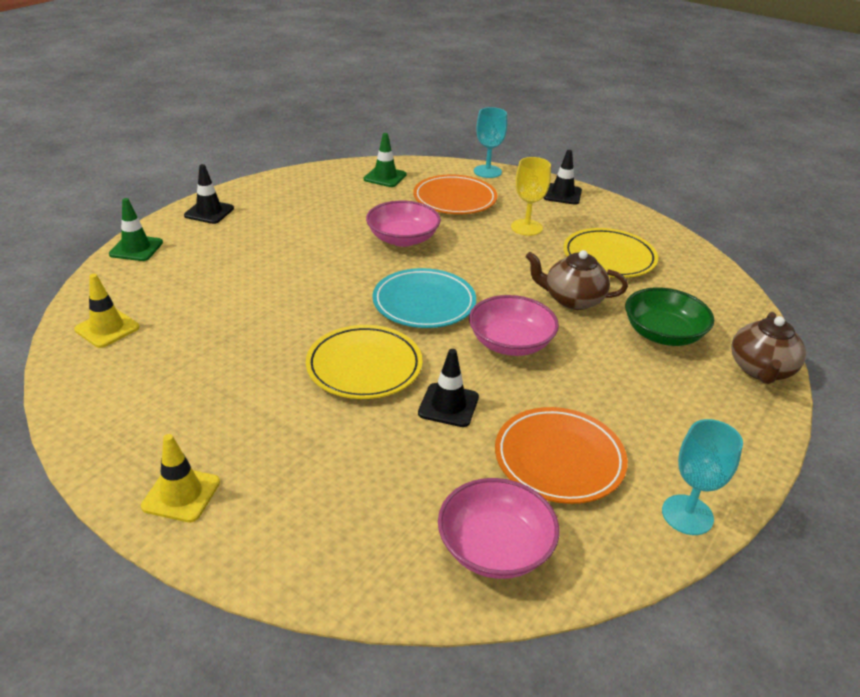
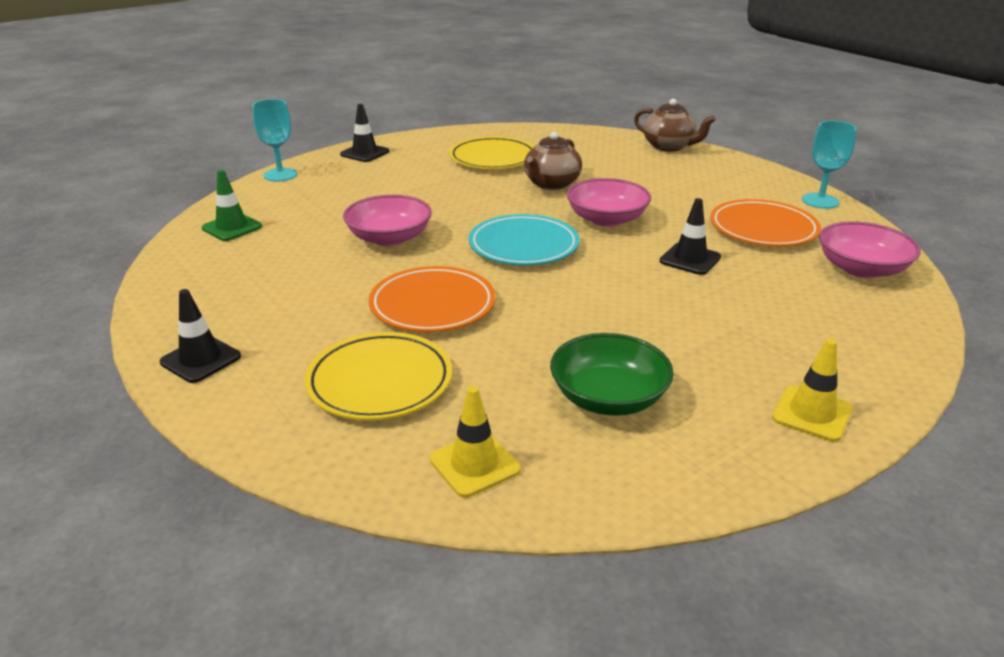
camera: 70 degrees left, 5 degrees down
green traffic cone [109,198,163,261] -> none
yellow plate [306,325,423,399] -> yellow plate moved to [305,332,452,420]
orange plate [413,174,498,214] -> orange plate moved to [369,266,495,332]
yellow goblet [511,157,551,236] -> none
green bowl [625,287,714,346] -> green bowl moved to [550,333,674,416]

